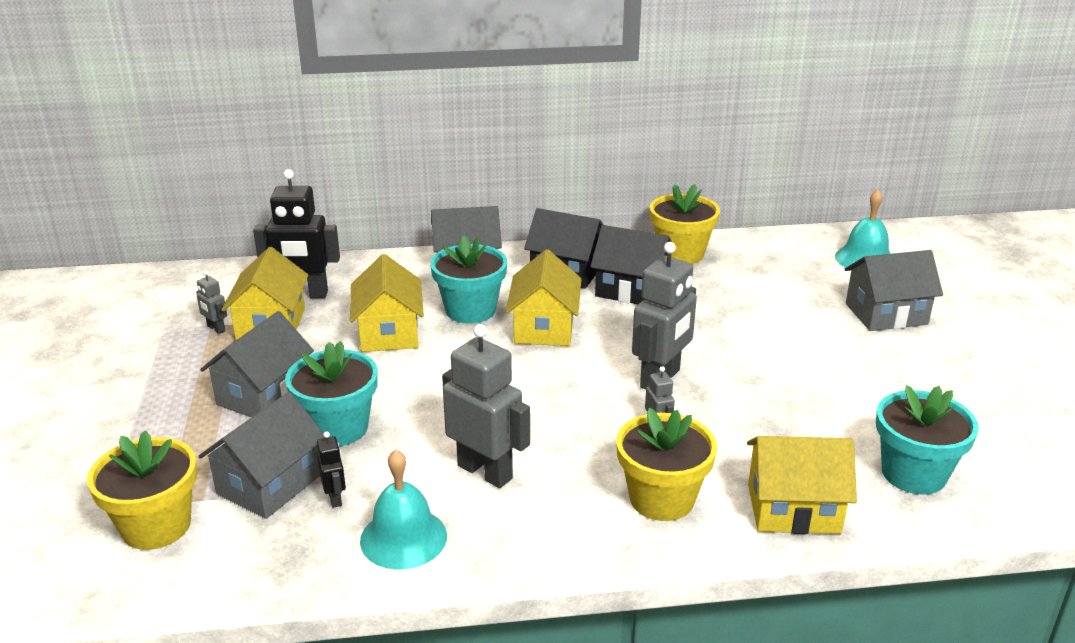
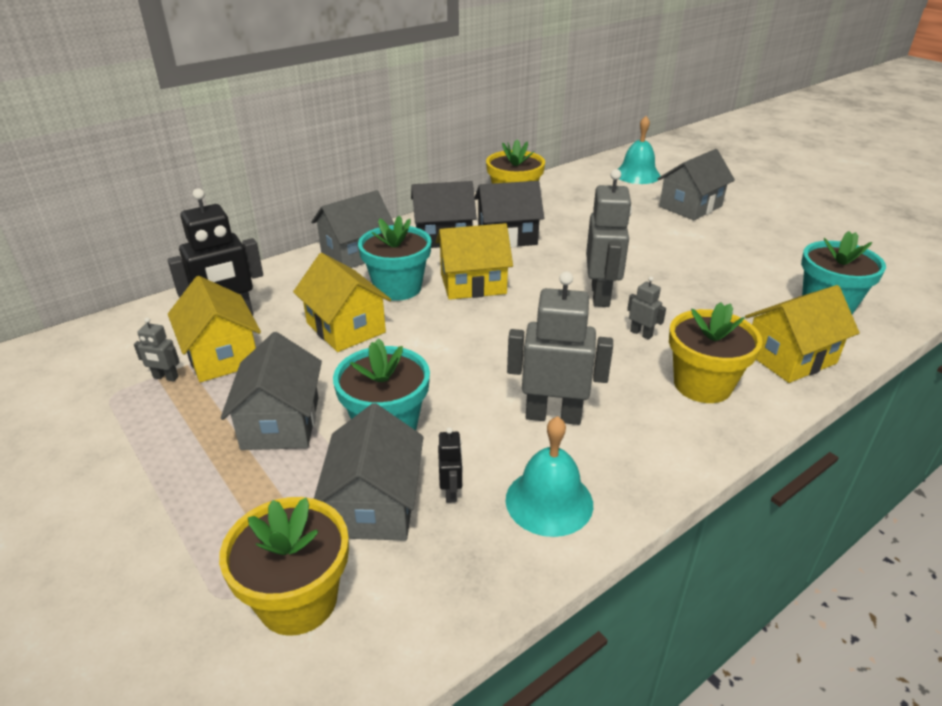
camera: 30 degrees left, 5 degrees up
black robot [317,432,346,508] -> black robot turned 45 degrees clockwise [438,427,463,503]
yellow house [506,249,581,346] -> yellow house turned 75 degrees counterclockwise [436,223,513,300]

